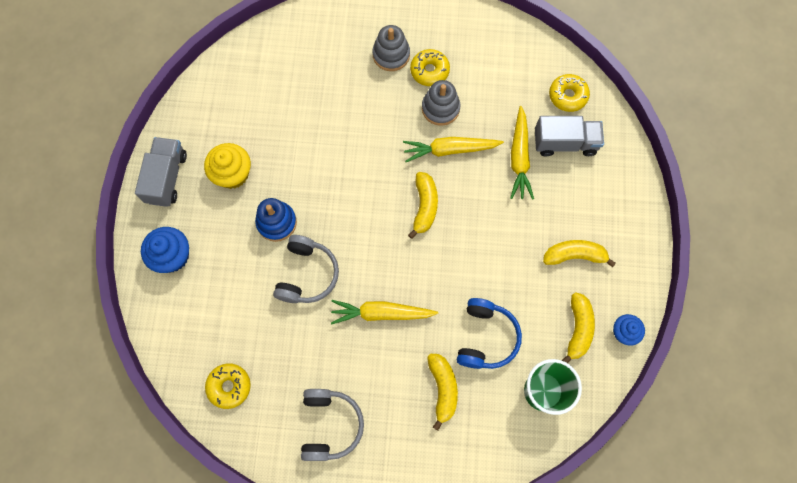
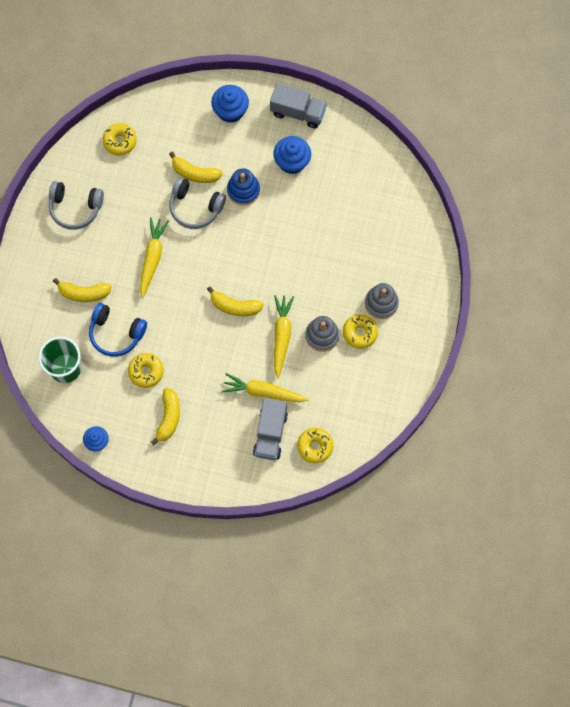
camera: 100 degrees right, 0 degrees up
yellow cupcake [204,143,251,189] -> blue cupcake [273,136,311,174]
yellow banana [562,292,595,363] -> yellow banana moved to [169,152,223,183]
none -> yellow donut [128,353,164,388]

